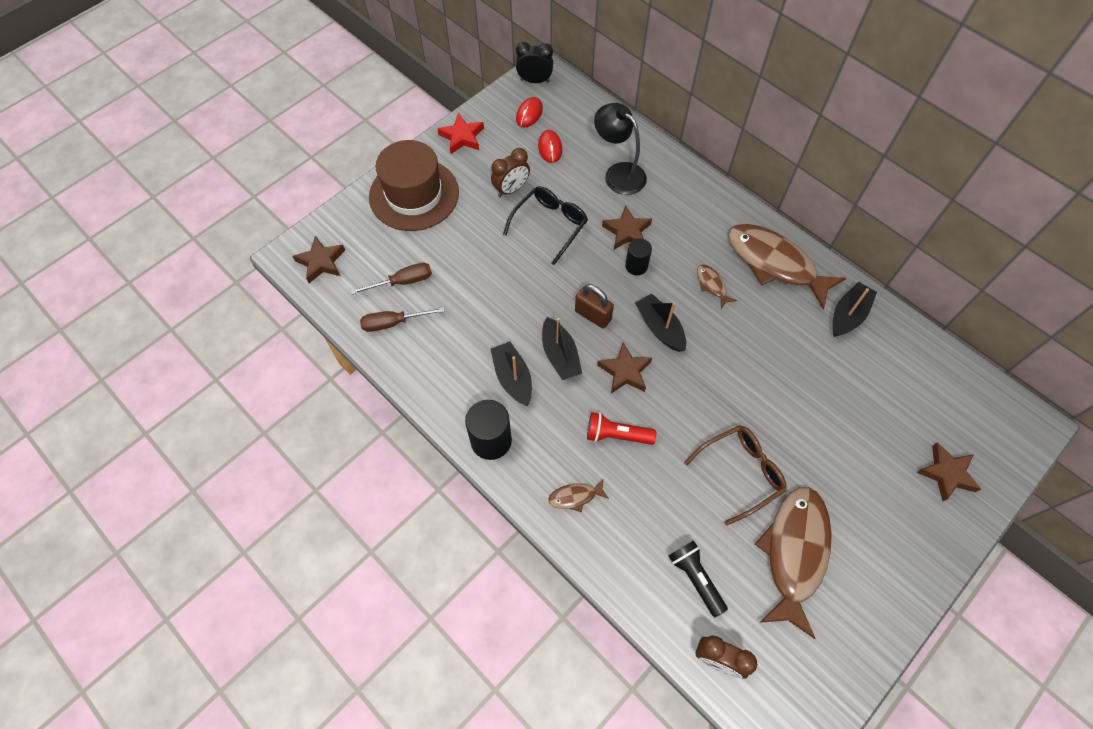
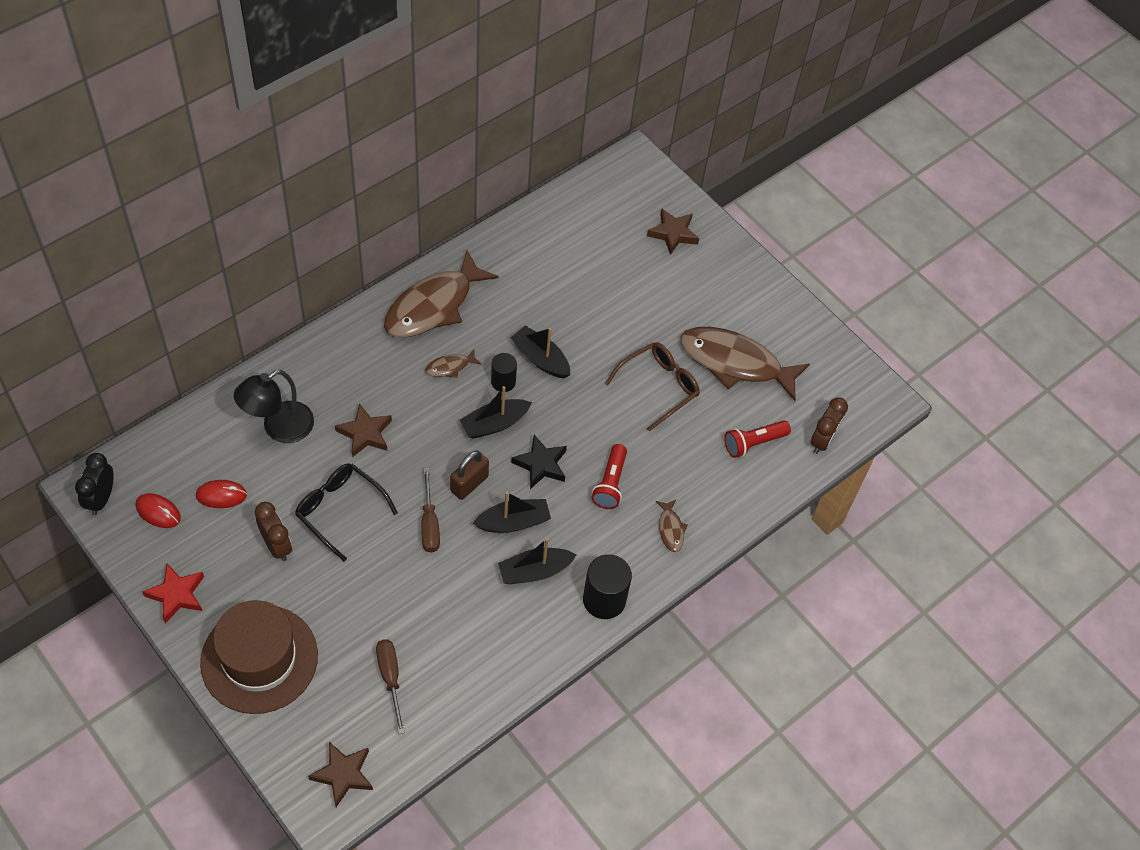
camera: 90 degrees left, 5 degrees down
brown screwdriver [360,307,445,332] -> brown screwdriver moved to [421,468,440,552]
brown star [597,343,652,394] -> black star [511,435,567,489]
black cylinder [625,238,652,275] -> black cylinder moved to [491,353,517,392]
black flashlight [668,540,728,617] -> red flashlight [724,421,791,458]
brown glasses [684,425,787,526] -> brown glasses turned 75 degrees clockwise [605,342,700,431]
black boat [833,282,877,337] -> black boat moved to [511,326,570,378]

